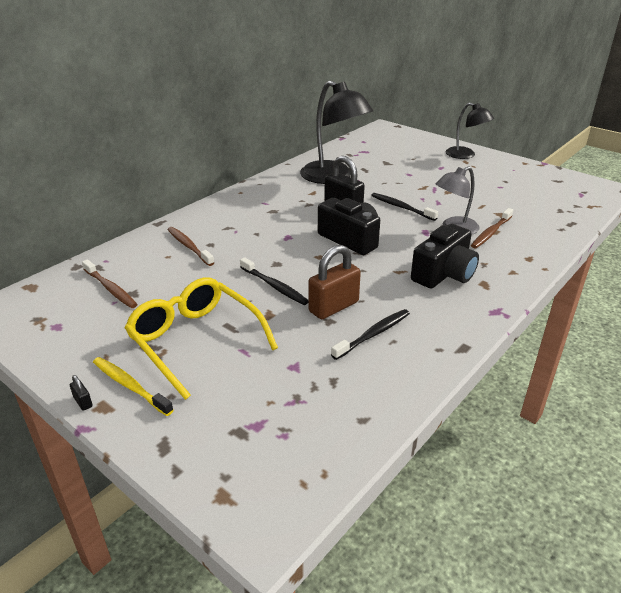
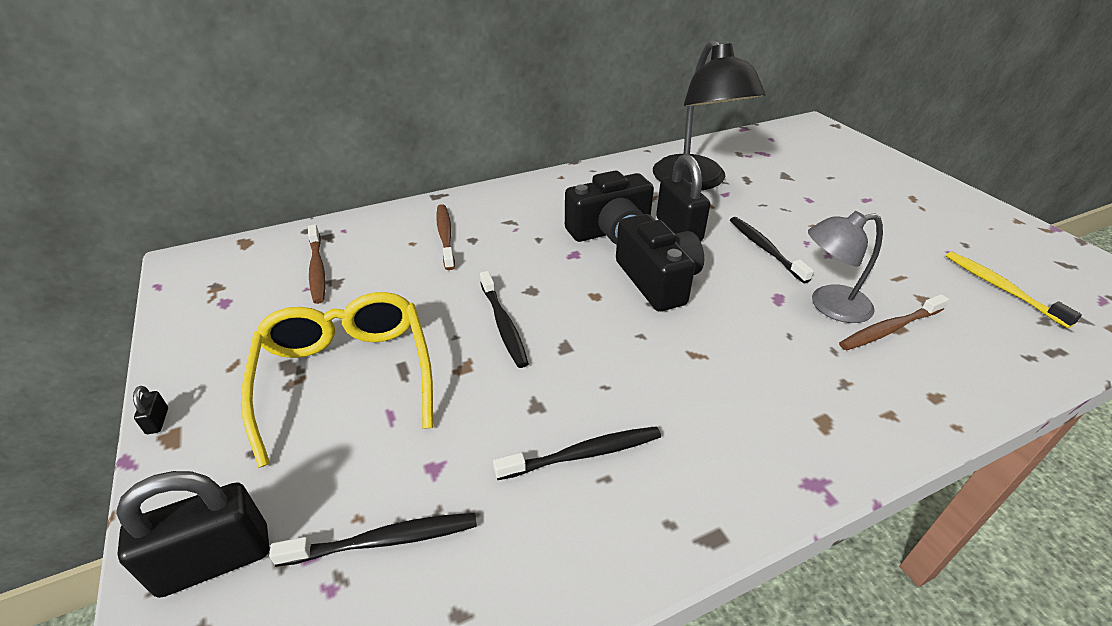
camera: 25 degrees right, 5 degrees up
yellow toothbrush [93,357,173,416] -> yellow toothbrush moved to [946,252,1082,328]
brown padlock [308,245,361,319] -> none
black camera [411,224,479,288] -> black camera moved to [565,170,654,244]
black lamp [446,103,494,159] -> none
none -> black padlock [116,471,269,598]
none -> black toothbrush [269,513,477,567]

